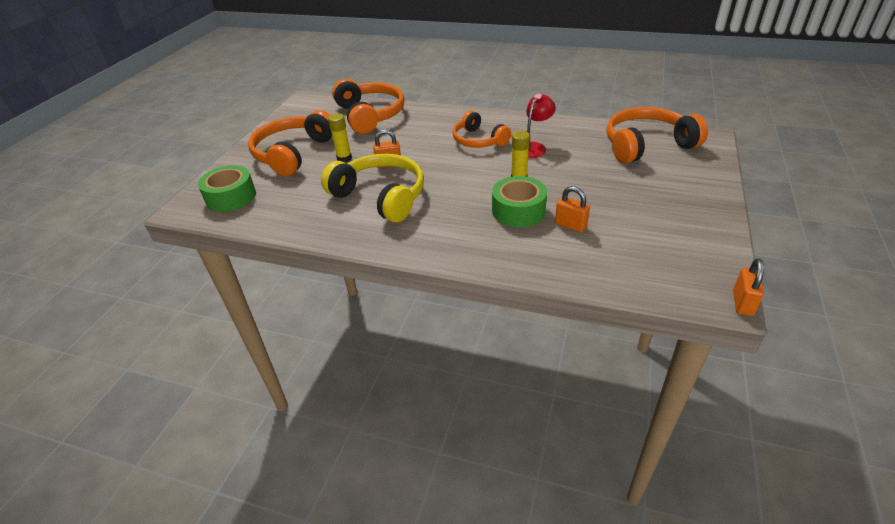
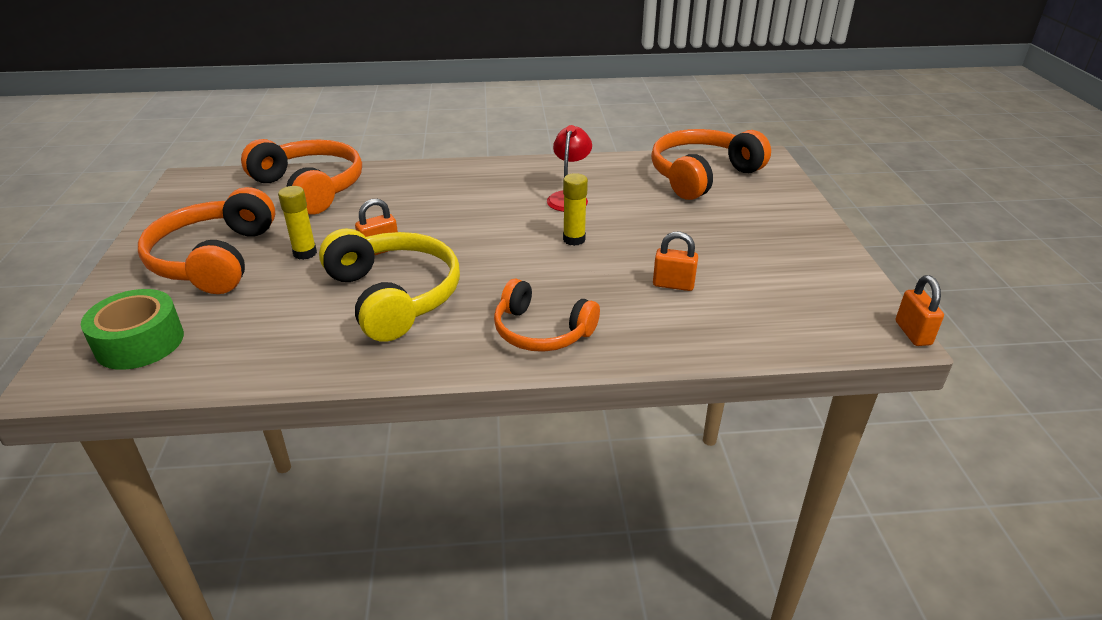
camera: 25 degrees left, 5 degrees down
yellow headphones [321,154,424,223] -> yellow headphones turned 45 degrees clockwise [319,228,460,342]
orange headphones [453,110,511,148] -> orange headphones moved to [494,278,600,352]
green tape [492,176,547,227] -> none

